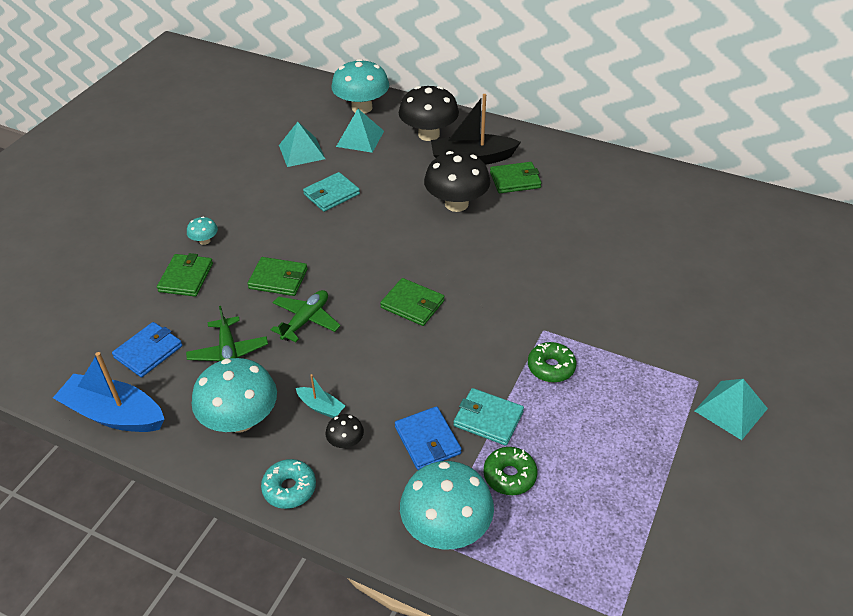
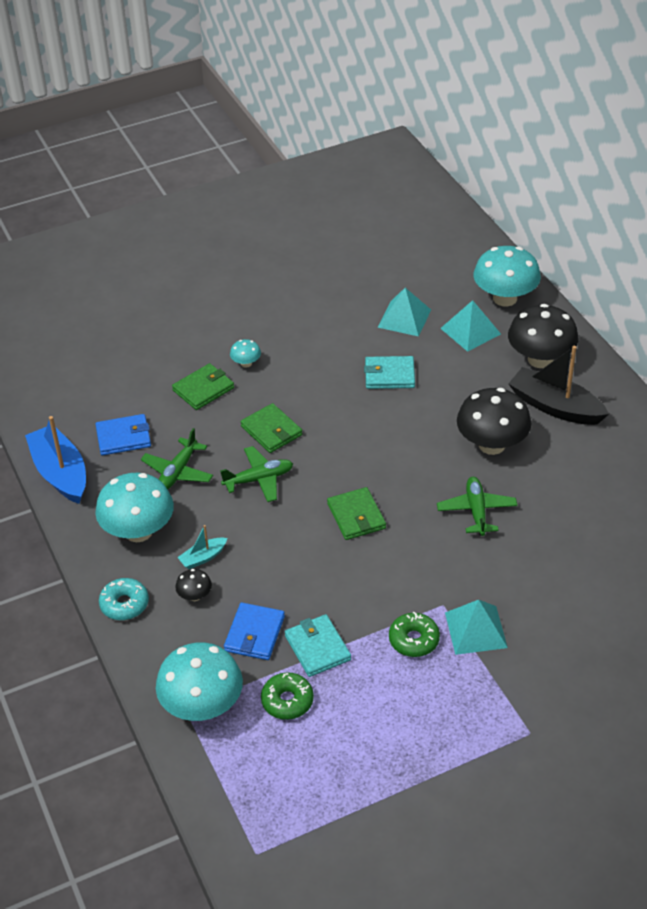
camera: 40 degrees right, 0 degrees up
turquoise boat [296,374,345,418] -> turquoise boat turned 75 degrees clockwise [177,525,228,569]
green wallet [490,162,542,193] -> none
turquoise pyramid [695,379,768,440] -> turquoise pyramid moved to [445,600,508,655]
none -> green plane [437,477,517,536]

